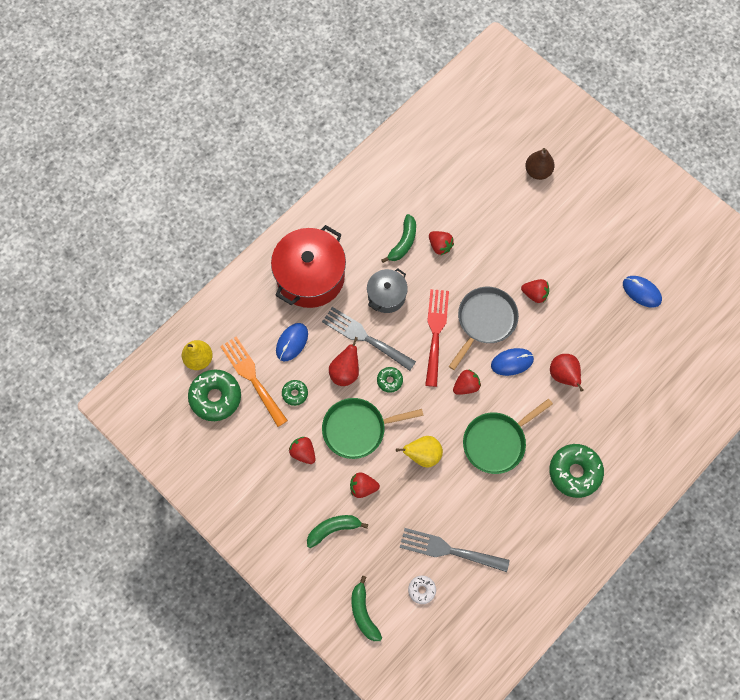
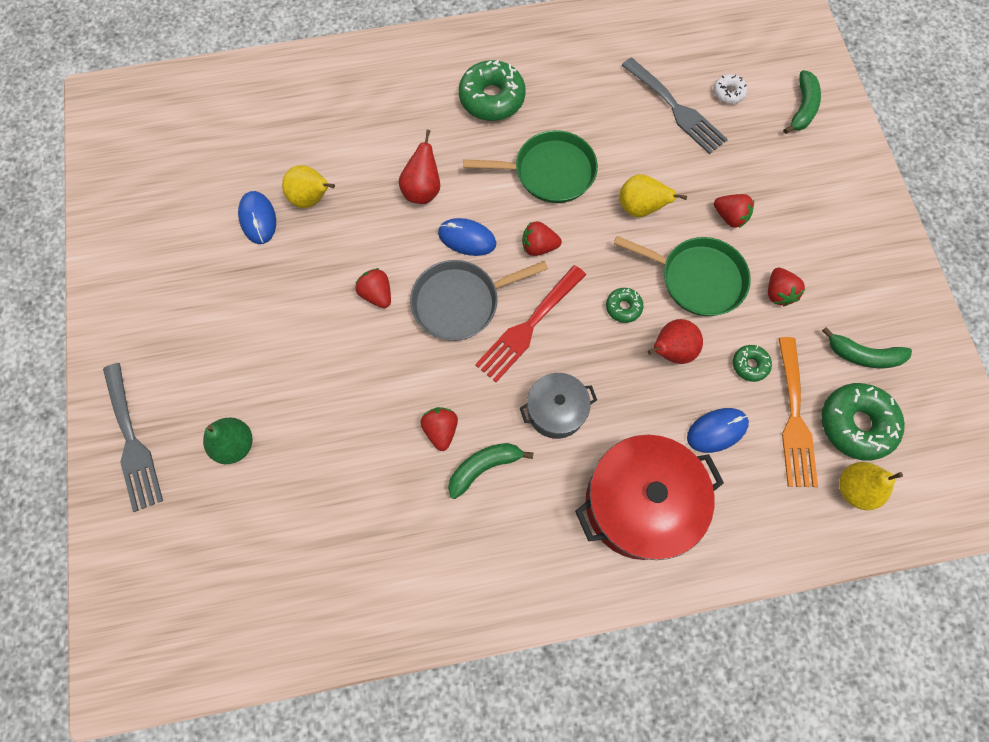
camera: 145 degrees left, 0 degrees up
green banana [307,515,368,548] -> green banana moved to [822,327,912,368]
grey fork [322,307,416,371] -> grey fork moved to [103,363,163,512]
brown pear [525,148,555,180] -> green pear [203,417,252,464]
none -> yellow pear [282,165,335,208]

